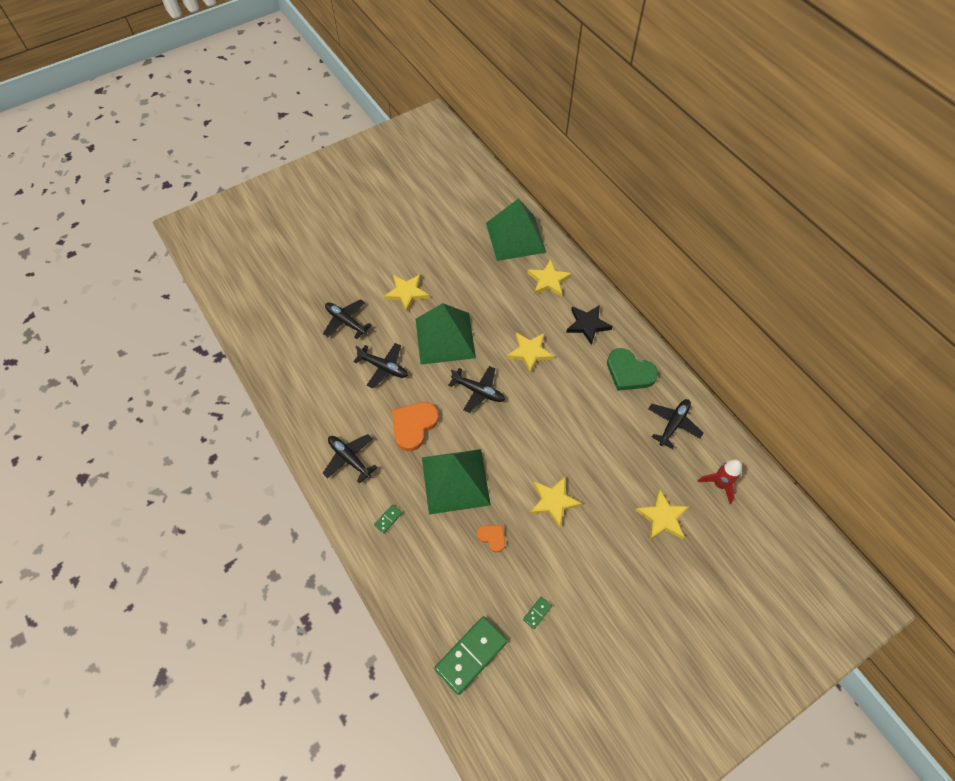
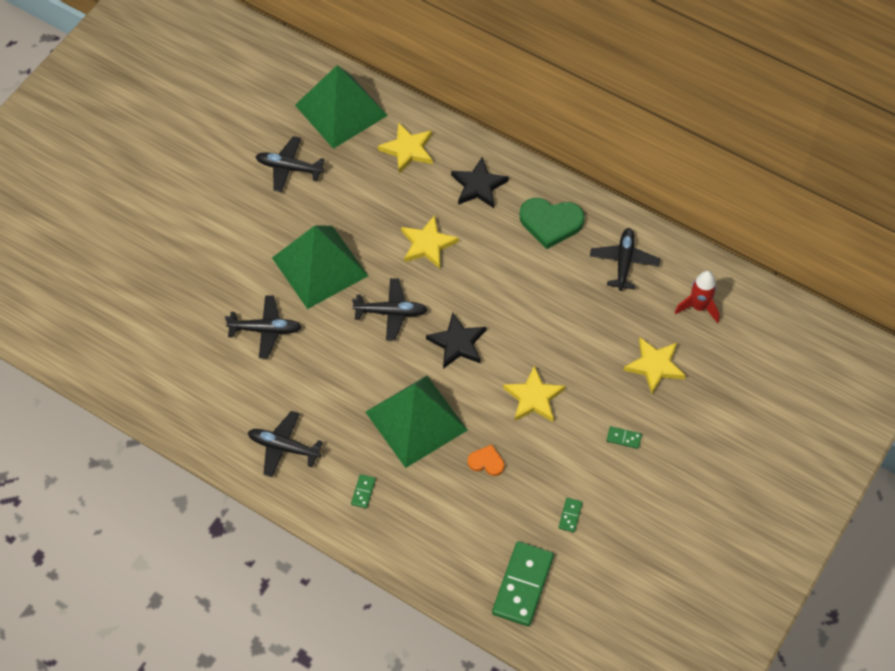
camera: 25 degrees left, 0 degrees up
black plane [323,299,372,339] -> black plane moved to [255,136,325,192]
yellow star [384,274,429,312] -> none
orange heart [392,402,439,451] -> none
none -> black star [426,312,486,369]
none -> green domino [607,426,642,449]

